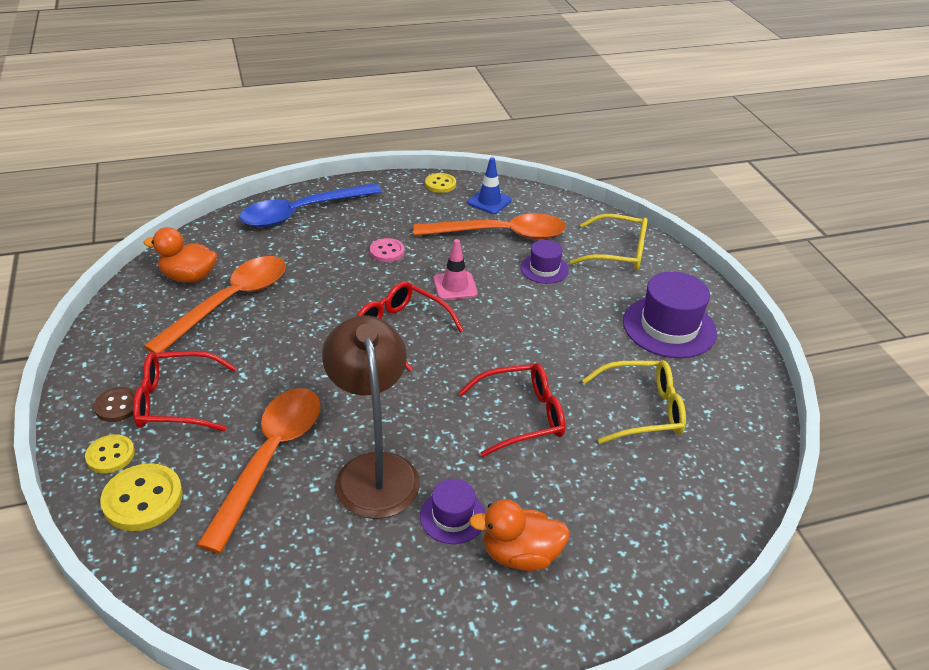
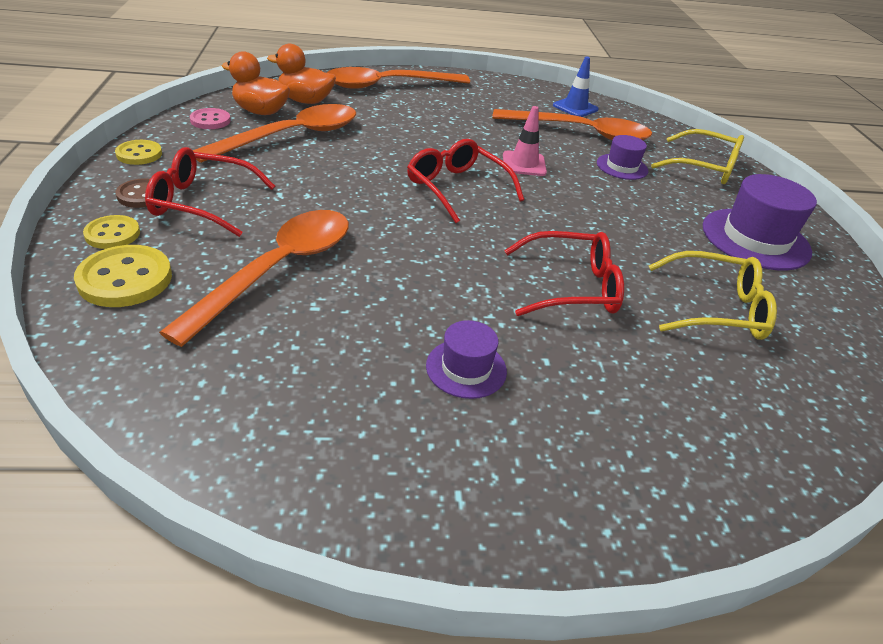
camera: 10 degrees right, 0 degrees up
blue spoon [239,183,382,227] -> orange spoon [327,67,470,89]
brown lamp [322,315,420,519] -> none
pink button [370,238,405,262] -> pink button moved to [190,108,231,129]
yellow button [425,173,456,193] -> yellow button moved to [115,140,162,165]
orange duck [469,499,570,571] -> orange duck moved to [267,44,336,104]

